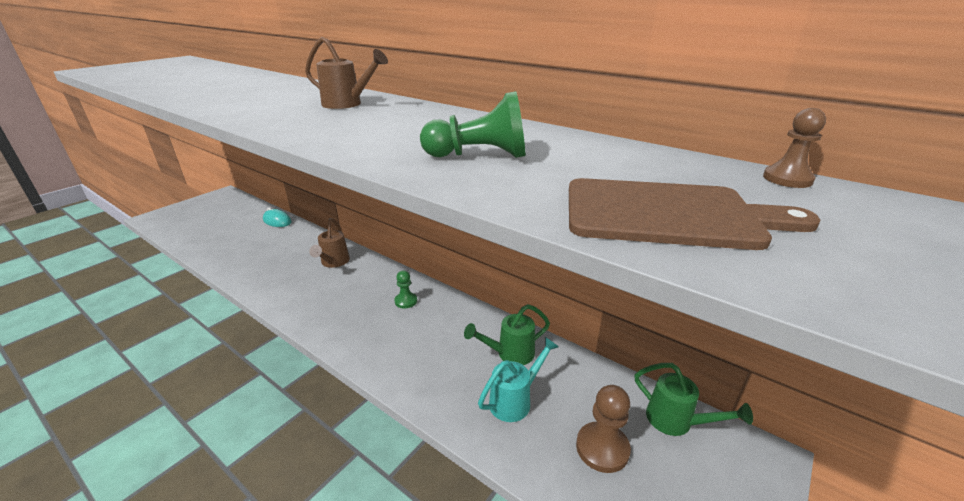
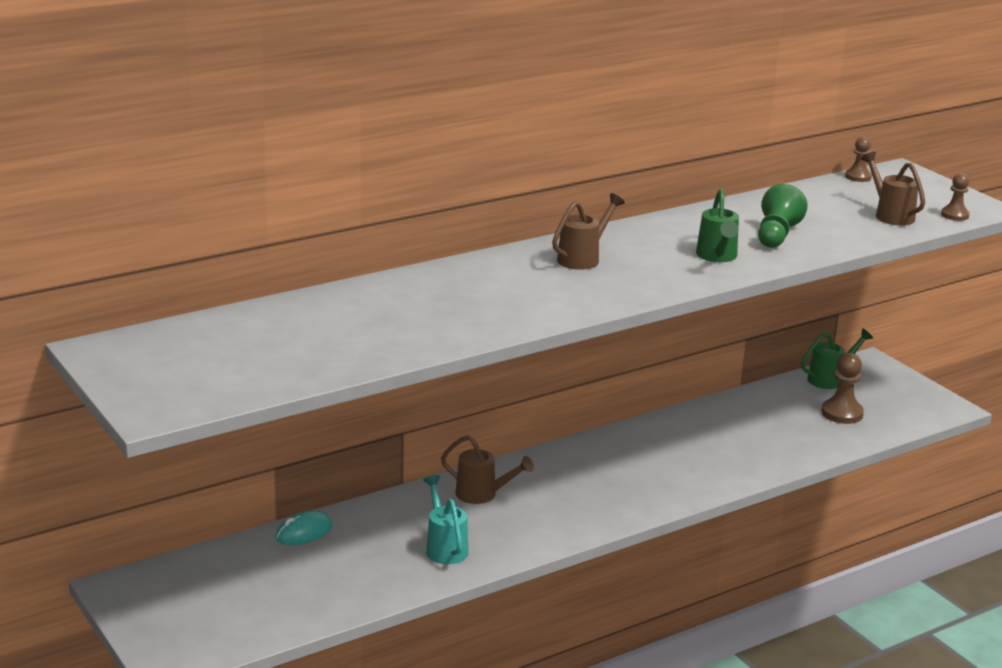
camera: 70 degrees left, 5 degrees down
green pawn [394,271,417,309] -> none
green watering can [464,304,550,365] -> green watering can moved to [696,189,739,262]
turquoise watering can [478,337,559,422] -> turquoise watering can moved to [423,475,469,564]
brown cutting board [569,178,821,250] -> brown watering can [861,152,925,225]
none -> brown pawn [941,173,970,221]

